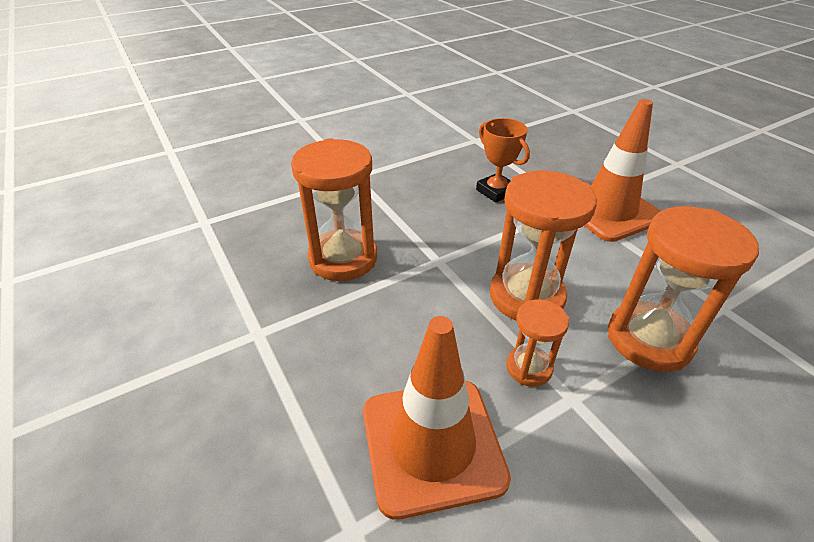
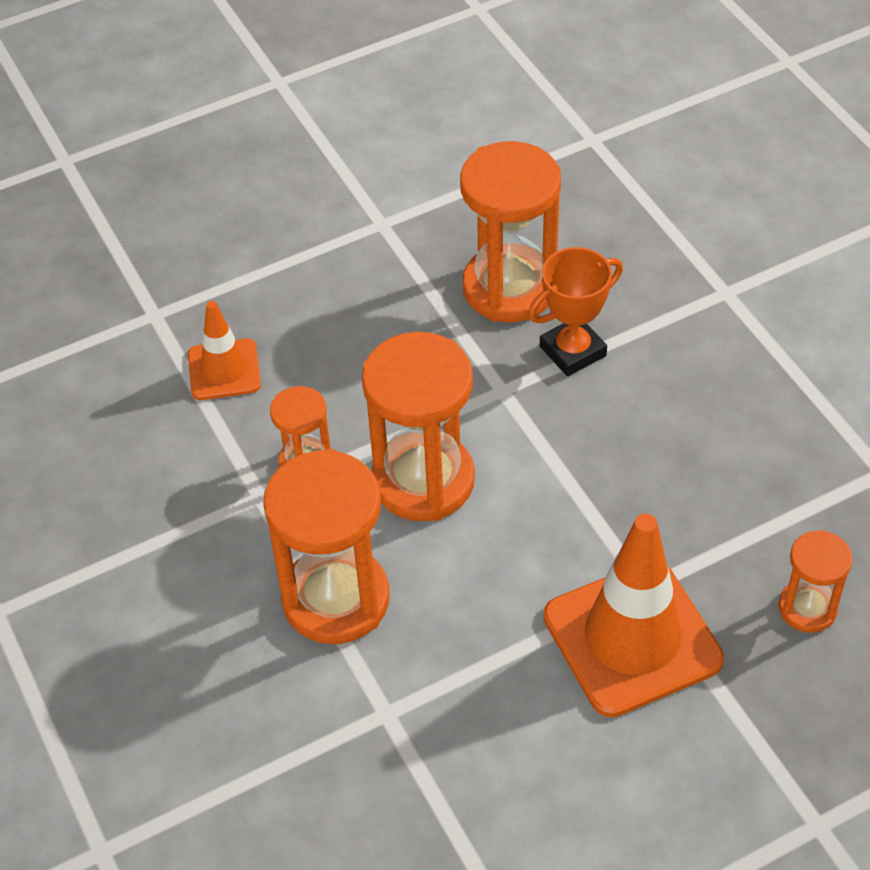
camera: 95 degrees right, 10 degrees up
orange traffic cone [363,316,511,520] -> orange traffic cone [188,301,261,400], size x0.55
orange trophy [476,118,530,203] -> orange trophy moved to [528,247,623,376]
none -> orange hourglass [778,530,853,633]

